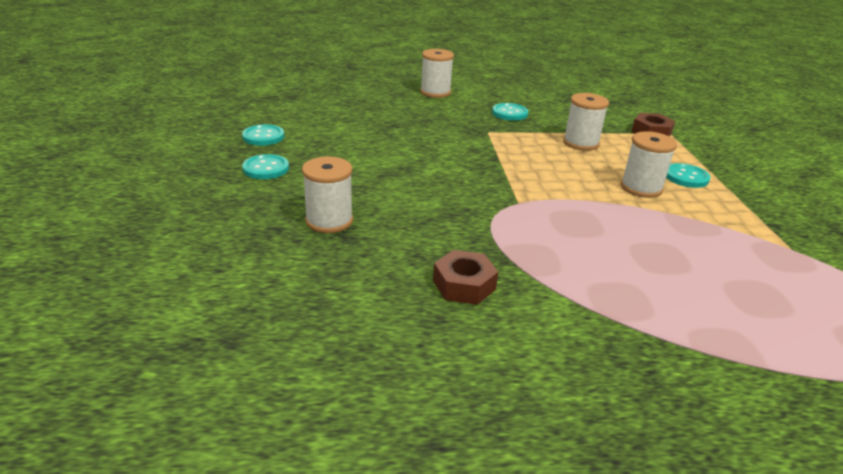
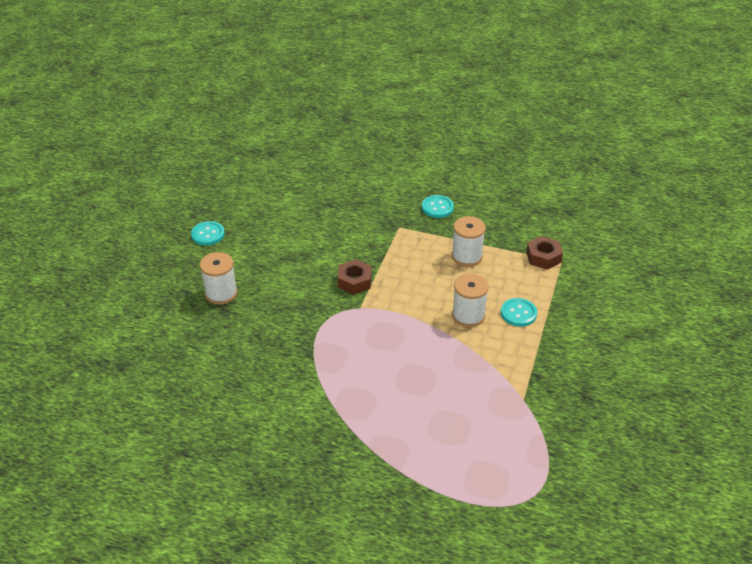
camera: 25 degrees right, 10 degrees up
turquoise button [242,124,284,146] -> none
white spool [420,49,454,98] -> none
brown nut [433,250,498,305] -> brown nut moved to [337,259,372,295]

